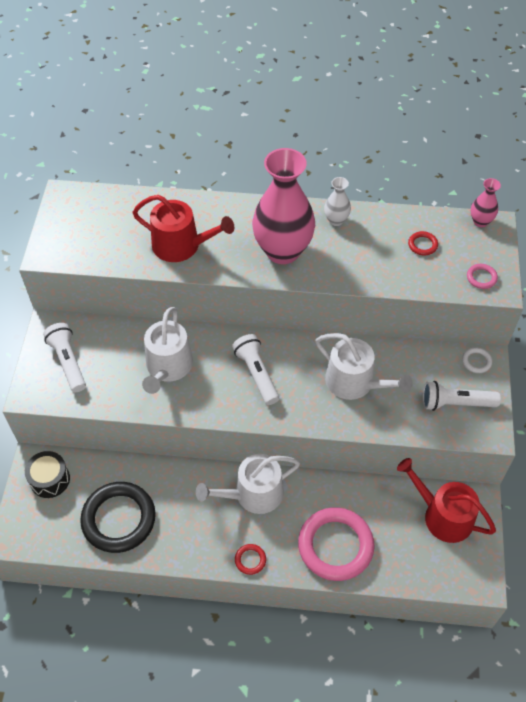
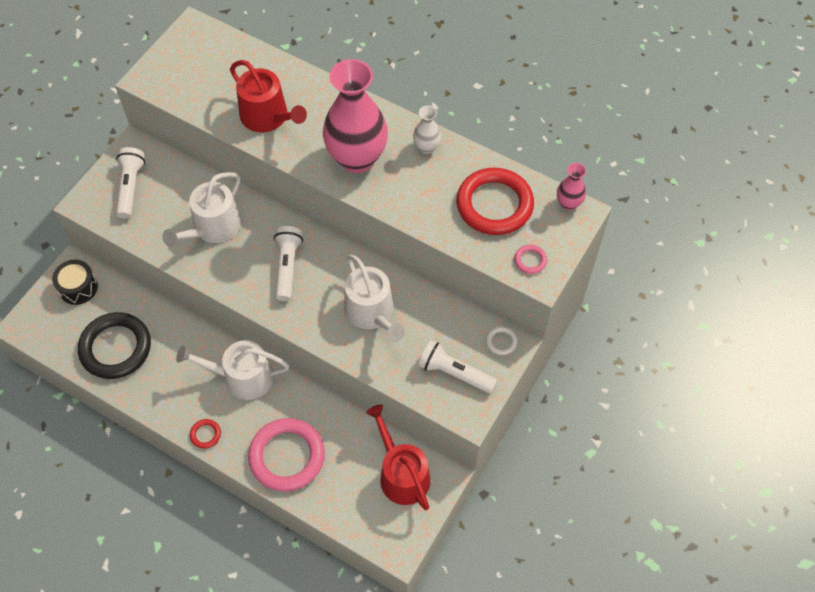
camera: 25 degrees right, 5 degrees up
red ring [408,231,438,255] -> red ring [456,168,534,235], size x2.42

